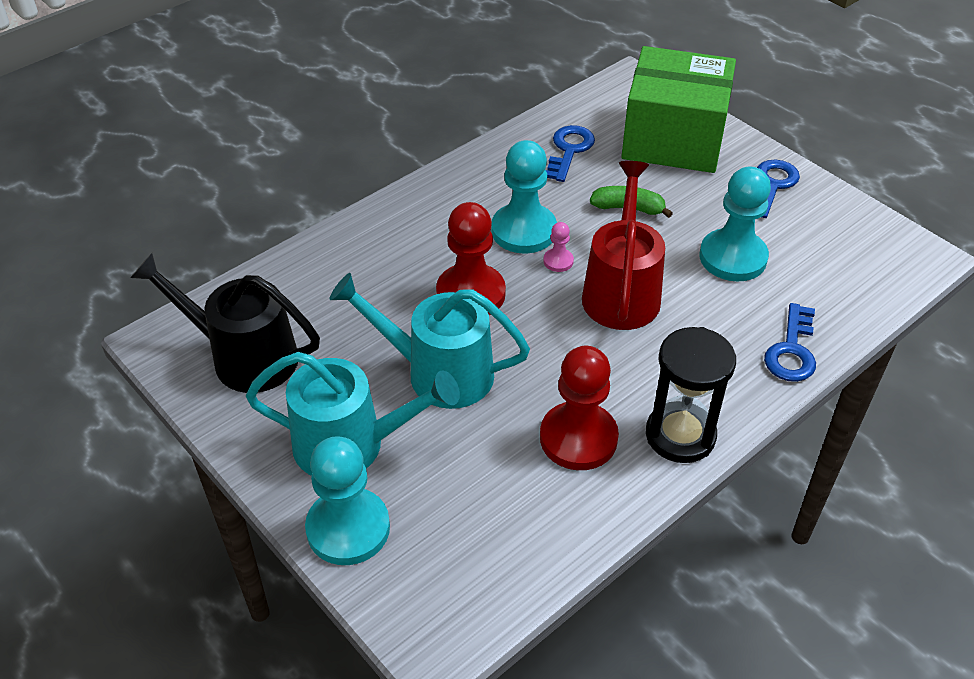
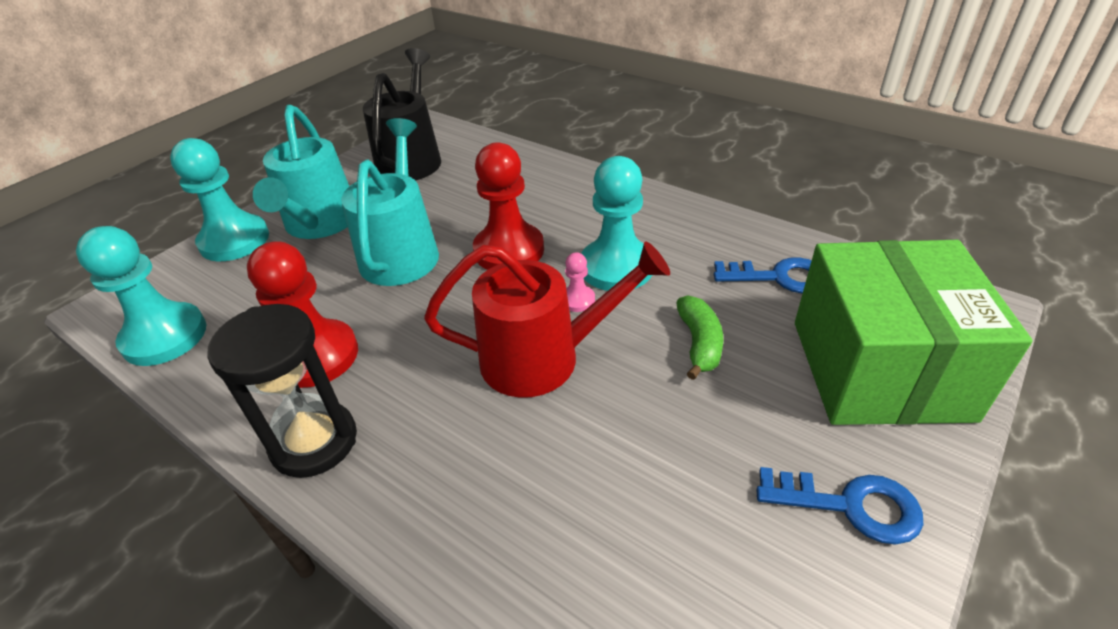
camera: 80 degrees right, 5 degrees down
turquoise pawn [700,167,771,282] -> turquoise pawn moved to [76,226,207,366]
blue key [764,303,816,382] -> none

